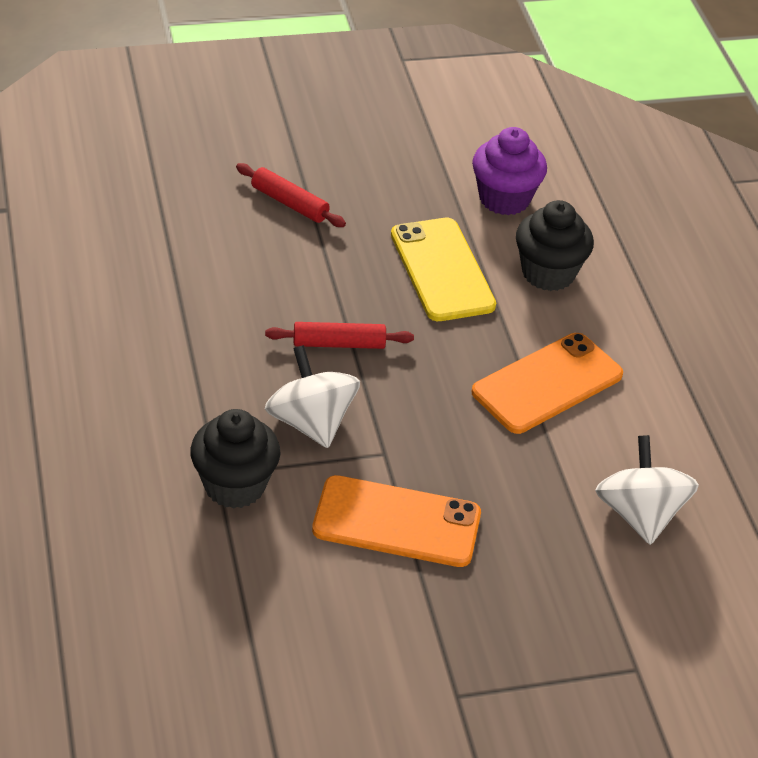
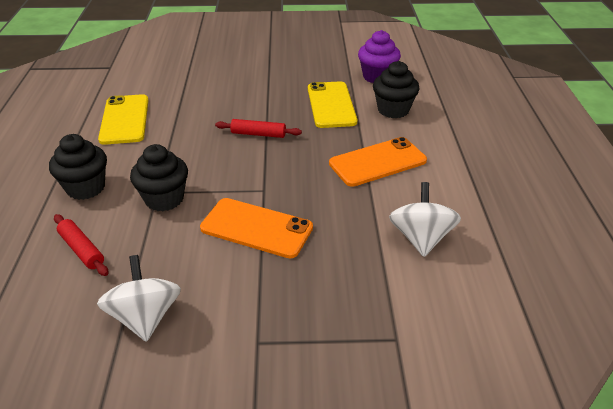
camera: 15 degrees right, 5 degrees down
red rolling pin [236,163,346,227] -> red rolling pin moved to [54,214,108,276]
white spinning top [265,345,360,448] -> white spinning top moved to [97,255,181,342]
none -> black cupcake [49,134,107,200]
none -> yellow phone [98,94,149,145]

